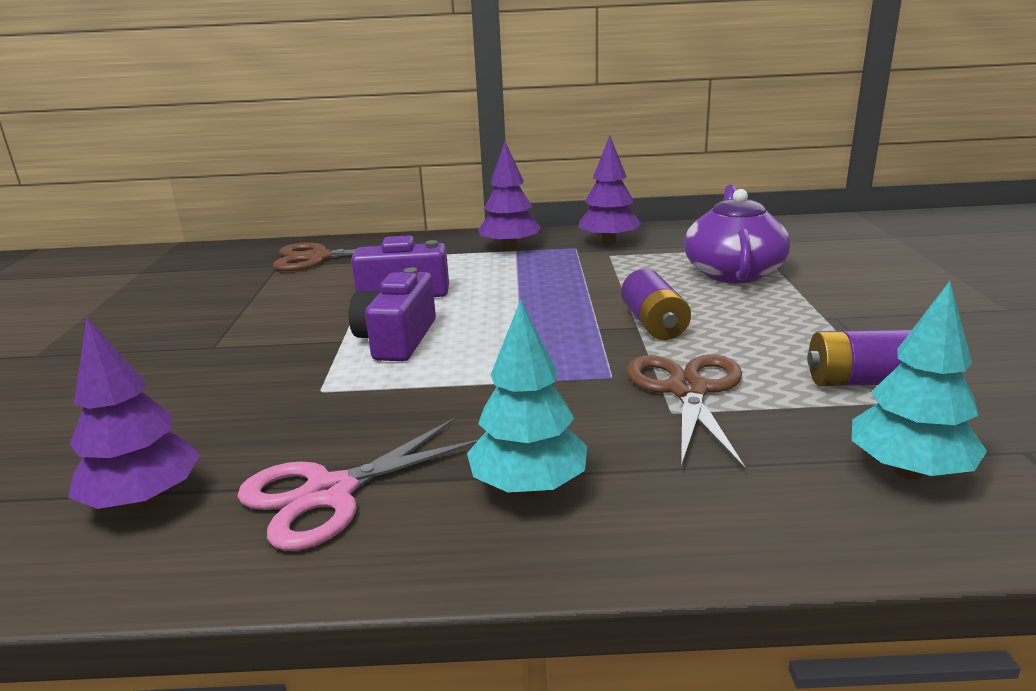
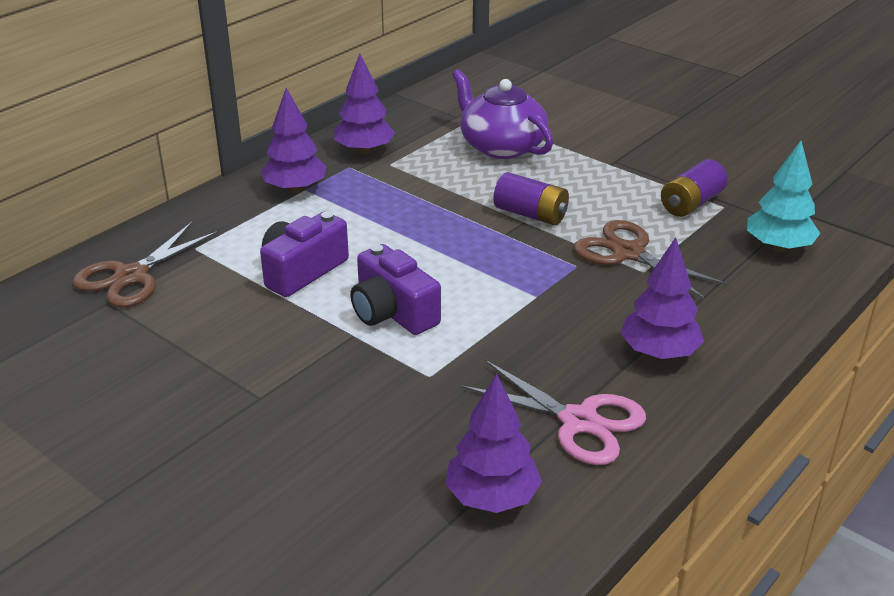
camera: 50 degrees left, 10 degrees up
pink scissors [237,417,479,551] -> pink scissors turned 60 degrees counterclockwise [461,360,646,465]
turquoise tree [467,299,587,495] -> purple tree [620,237,704,359]

